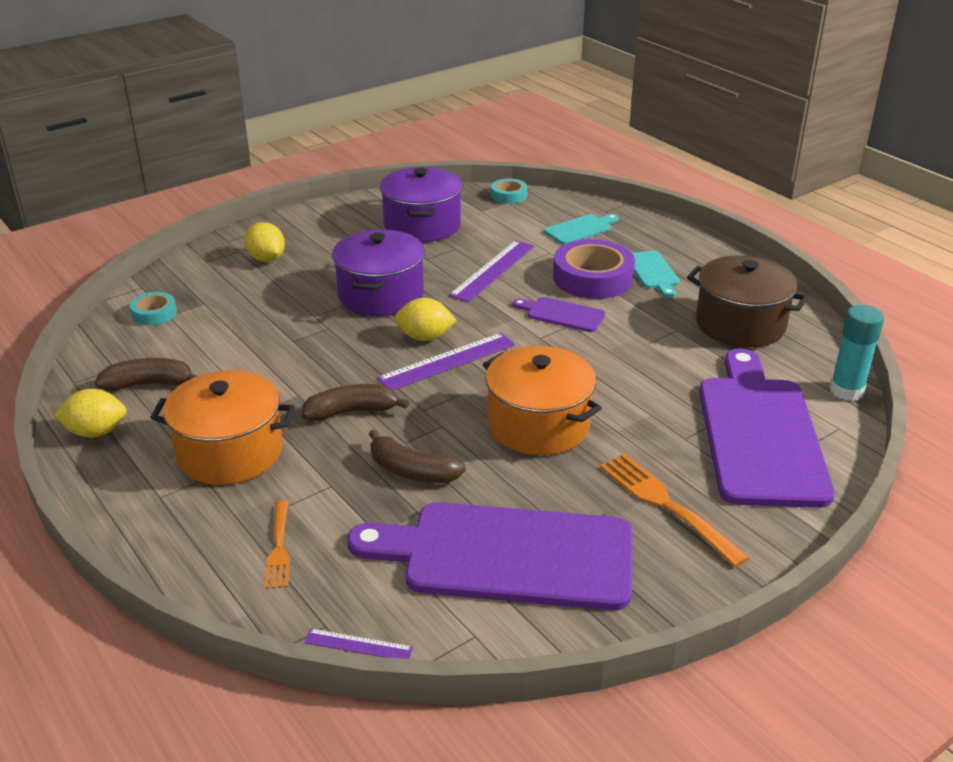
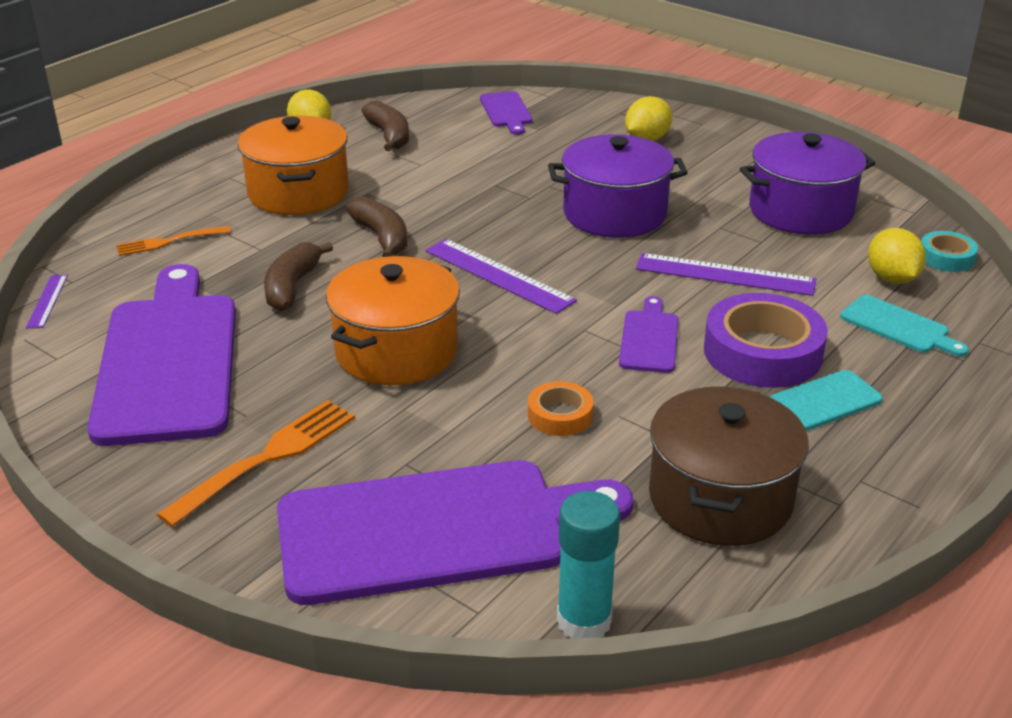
camera: 75 degrees right, 0 degrees up
turquoise tape [130,292,177,325] -> purple cutting board [480,91,532,135]
yellow lemon [394,298,457,341] -> yellow lemon moved to [868,228,926,284]
none -> orange tape [528,381,594,436]

